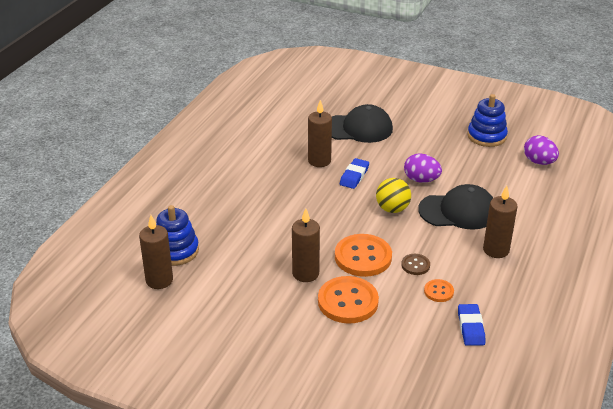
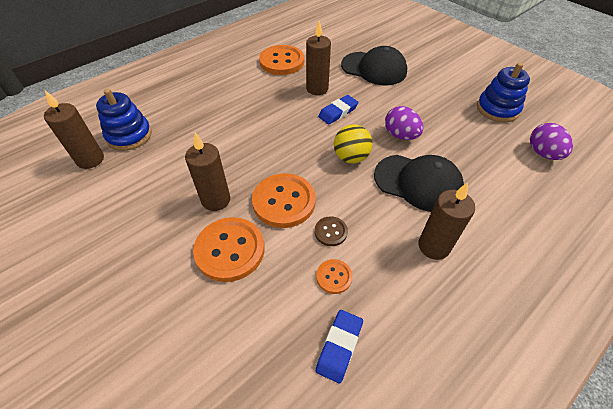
camera: 25 degrees right, 15 degrees up
none -> orange button [259,45,304,75]

